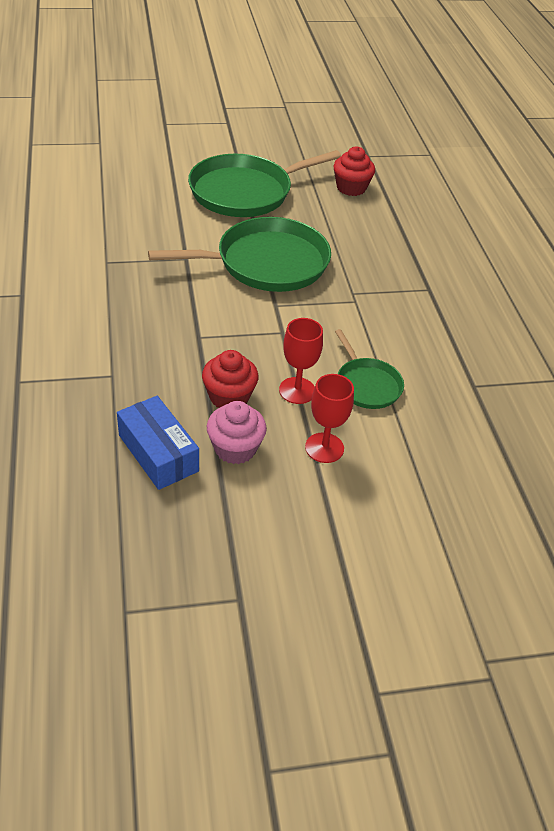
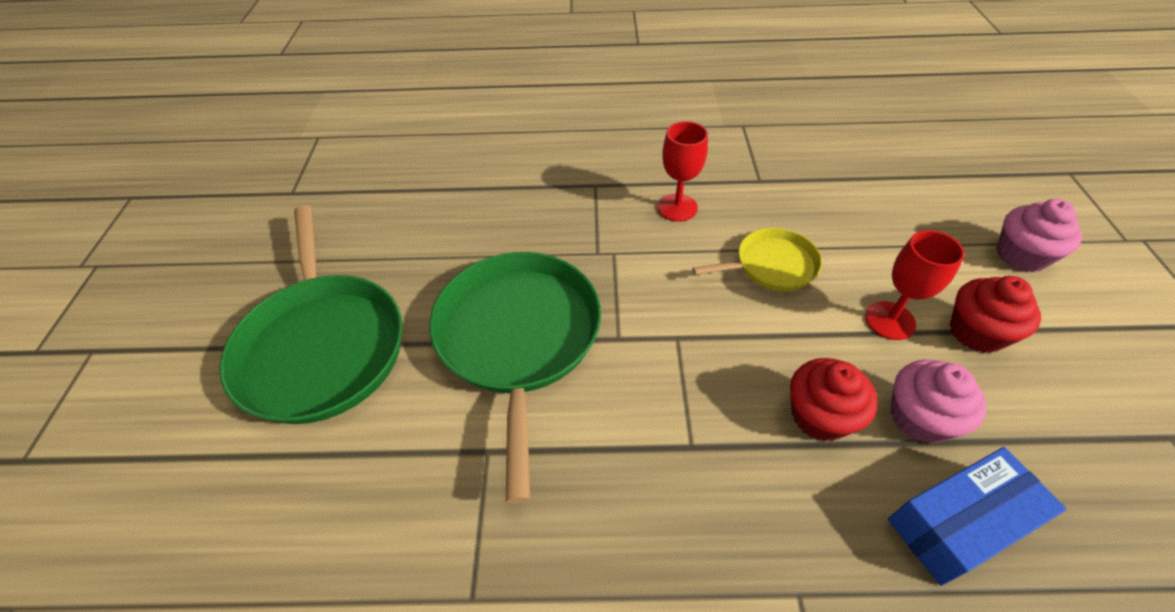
camera: 75 degrees left, 5 degrees up
red goblet [279,318,323,404] -> red goblet moved to [658,121,708,222]
red cupcake [333,146,375,196] -> red cupcake moved to [950,276,1041,353]
green pan [335,329,404,409] -> yellow pan [692,228,822,291]
none -> pink cupcake [996,199,1082,272]

